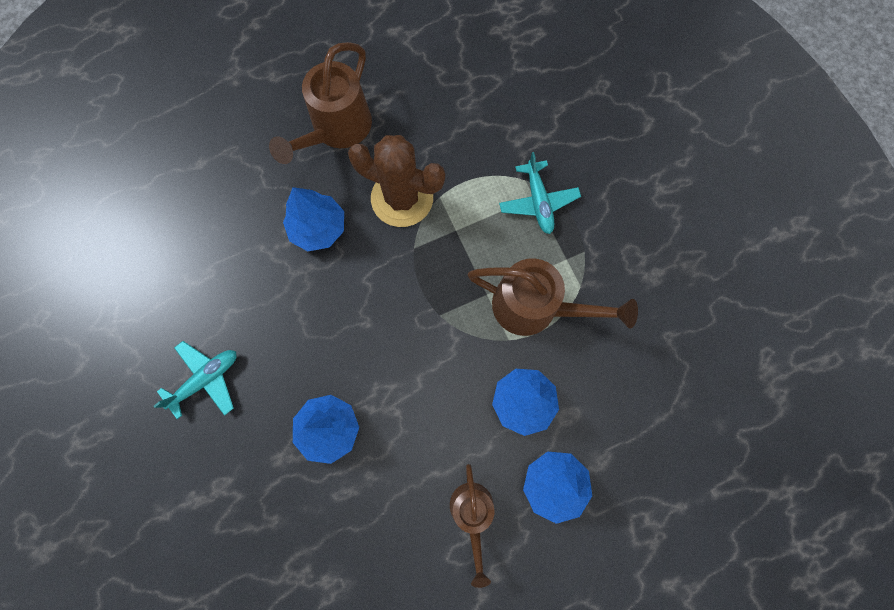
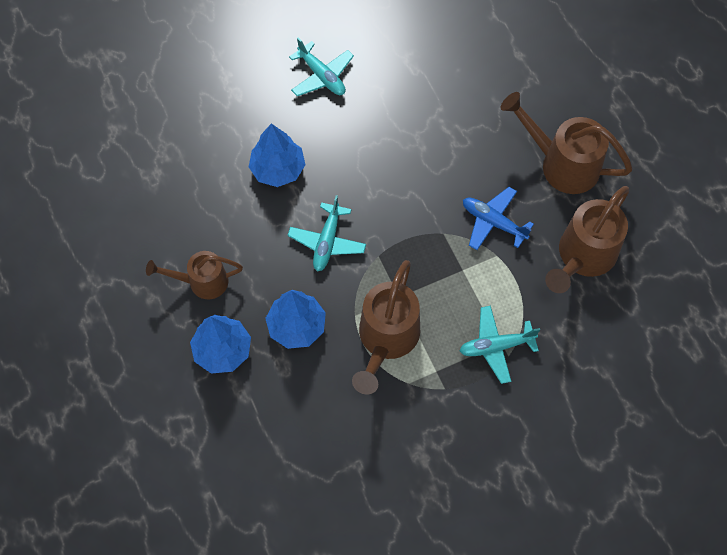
camera: 90 degrees right, 10 degrees down
blue tree [283,187,344,251] -> none
brown cactus [348,135,445,227] -> blue plane [463,187,534,250]
none -> turquoise plane [288,195,366,272]
none -> brown watering can [545,186,629,293]

